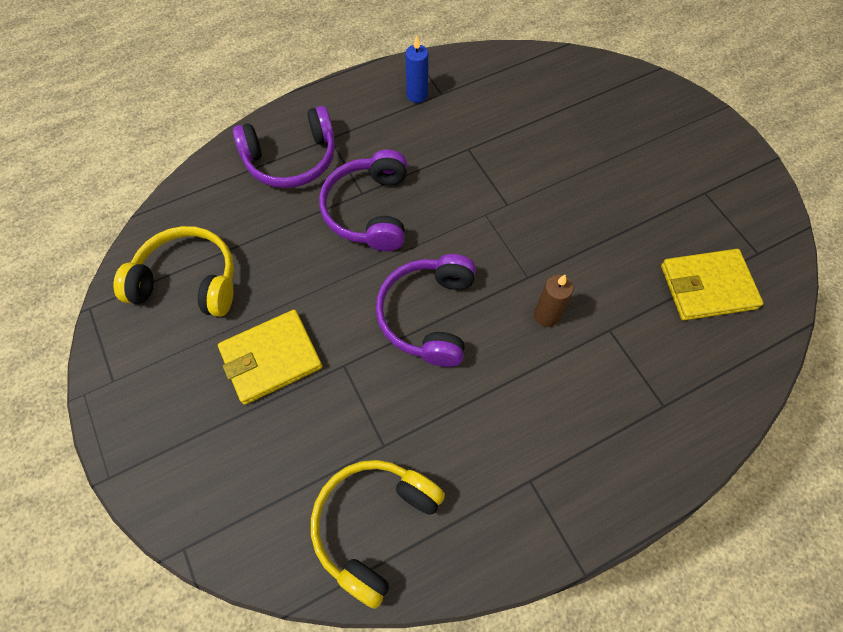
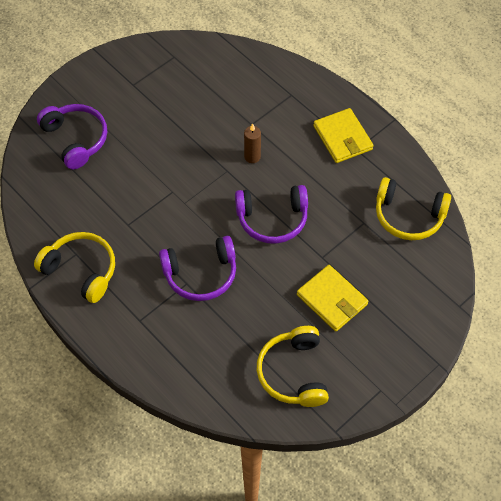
camera: 105 degrees left, 5 degrees down
purple headphones [233,106,335,188] -> purple headphones moved to [37,104,107,169]
blue candle [405,35,428,103] -> yellow headphones [34,232,115,303]
yellow wallet [661,249,763,321] -> yellow wallet moved to [313,108,374,163]

